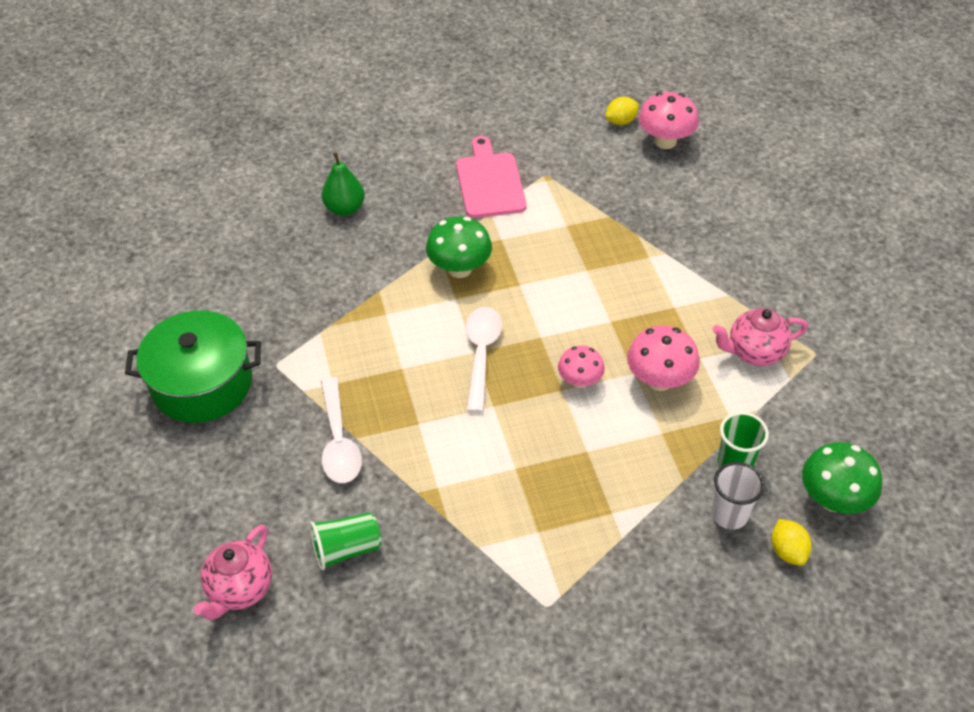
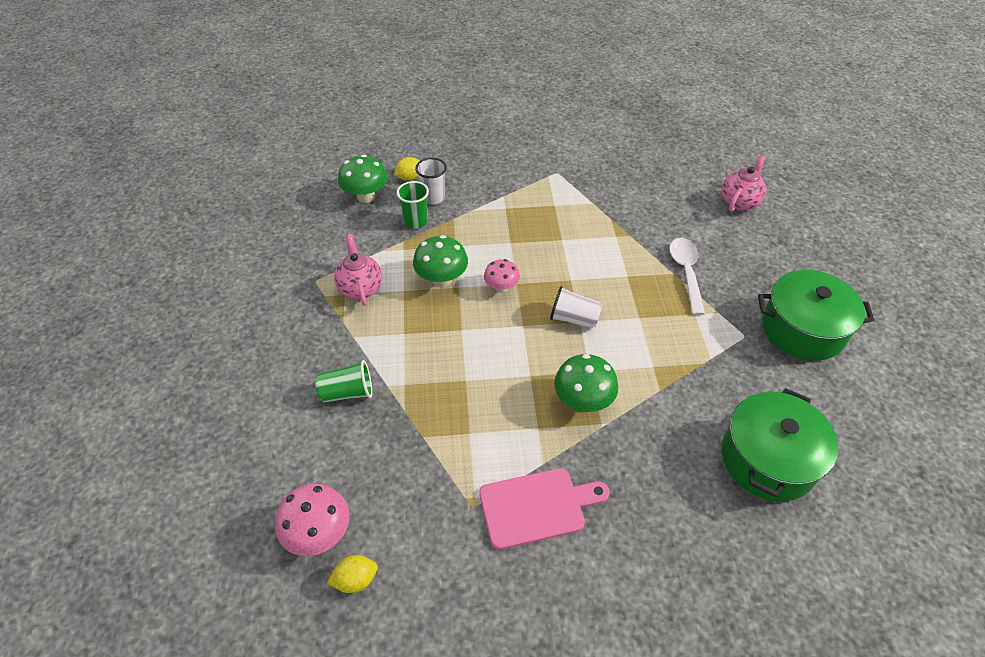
camera: 170 degrees left, 0 degrees up
green cup [310,512,381,570] -> green cup moved to [315,360,372,403]
green pear [322,152,365,216] -> none
pink cutting board [456,136,527,218] -> pink cutting board turned 105 degrees counterclockwise [479,468,610,550]
white spoon [466,307,502,412] -> white cup [550,286,602,329]
pink mushroom [627,325,700,391] -> green mushroom [413,235,468,287]
pink teapot [712,308,808,366] -> pink teapot turned 105 degrees counterclockwise [334,234,382,306]
yellow lemon [771,519,812,566] -> yellow lemon turned 60 degrees clockwise [394,157,419,180]
none -> green pot [722,388,838,501]

